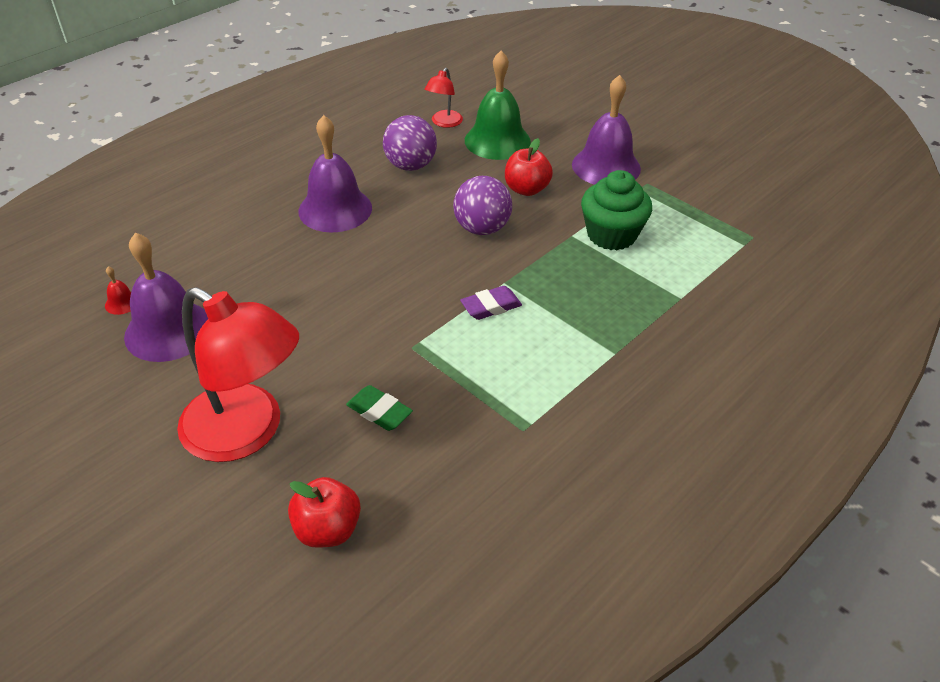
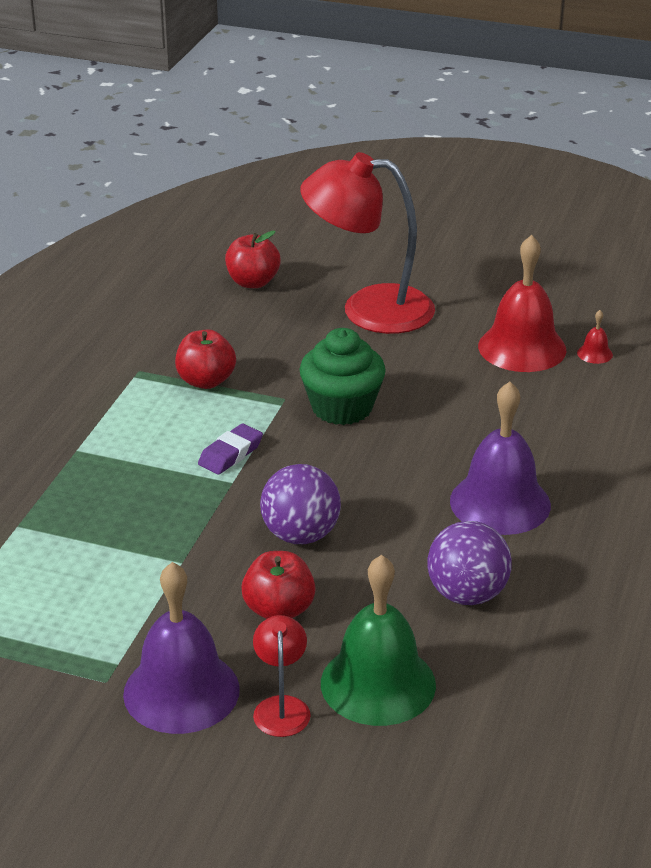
camera: 155 degrees right, 10 degrees down
purple bell [124,233,208,362] -> red bell [478,235,567,372]
green eraser [346,385,413,431] -> none
red lamp [425,68,463,128] -> red lamp moved to [253,615,311,737]
green cupcake [581,170,652,250] -> green cupcake moved to [299,328,386,425]
none -> red apple [175,330,236,389]

